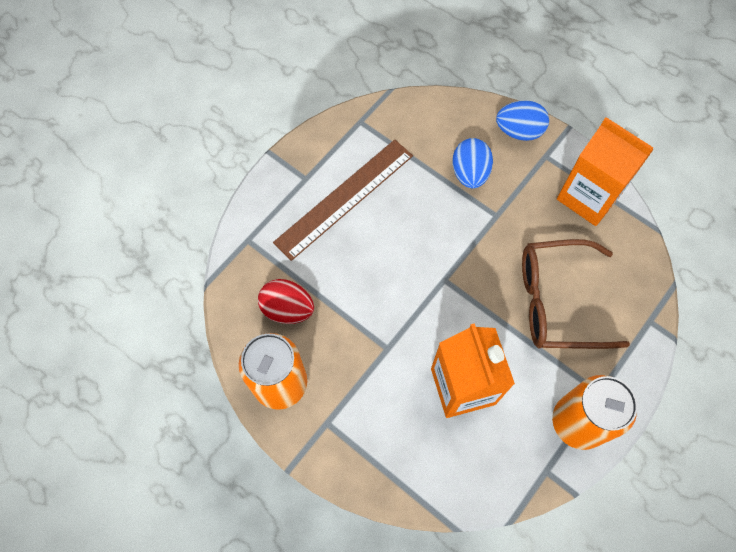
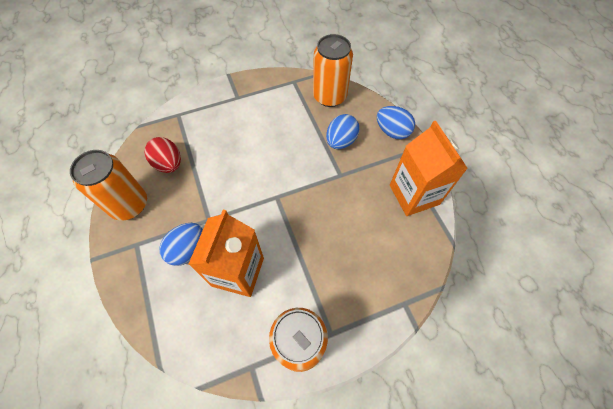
camera: 30 degrees right, 5 degrees down
brown ruler [273,139,413,261] -> none
brown glasses [522,239,630,349] -> none
none -> blue egg [160,223,203,266]
none -> orange can [313,34,353,107]

